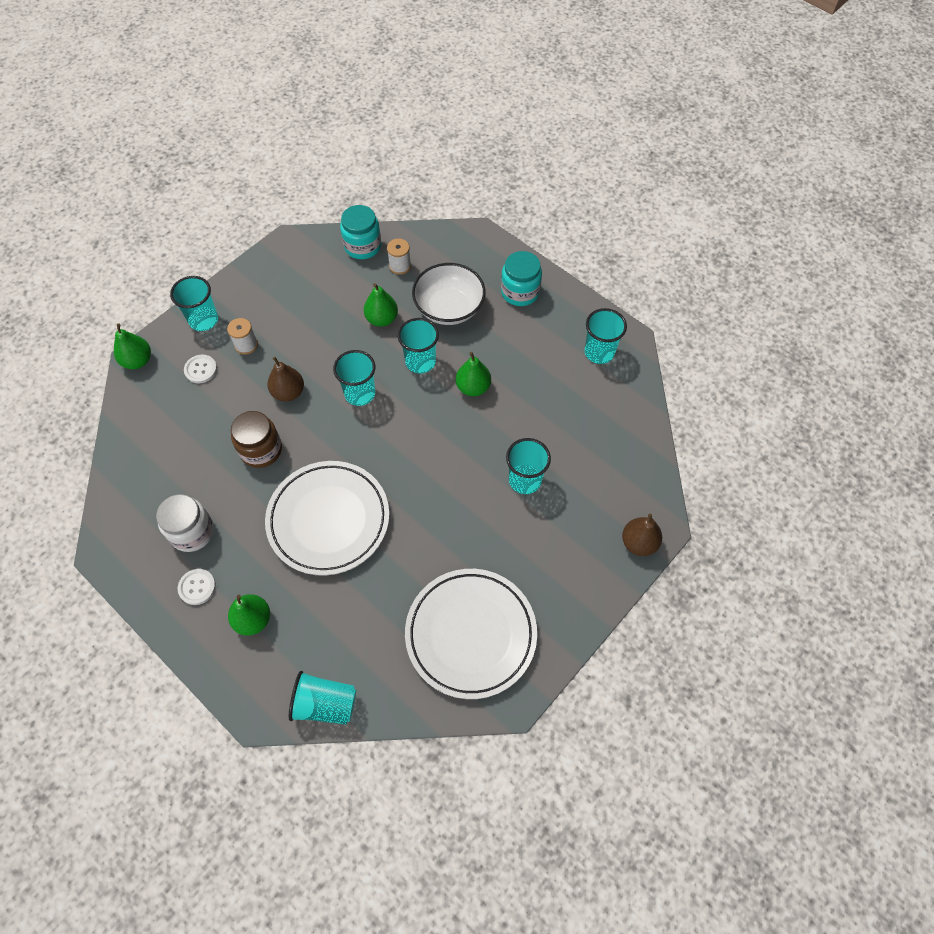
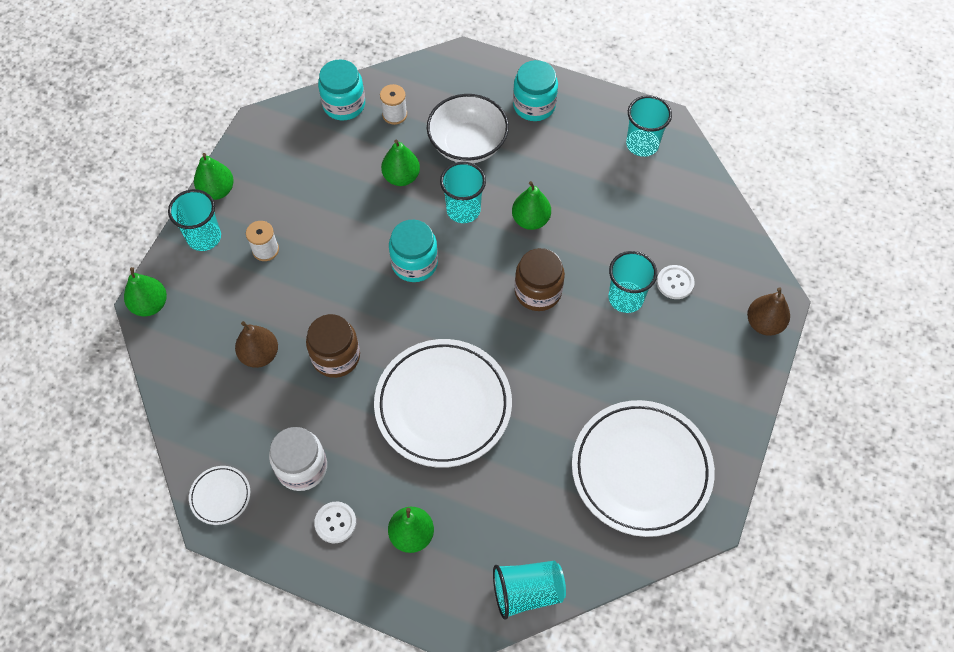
camera: 20 degrees left, 0 degrees up
white button [184,355,217,383] -> white button moved to [657,265,695,299]
brown pear [267,357,304,402] -> brown pear moved to [235,321,278,368]
turquoise cup [333,350,376,406] -> turquoise jar [389,220,438,282]
none -> white plate [189,466,250,525]
none -> green pear [194,153,234,200]
none -> brown jar [515,248,565,311]

